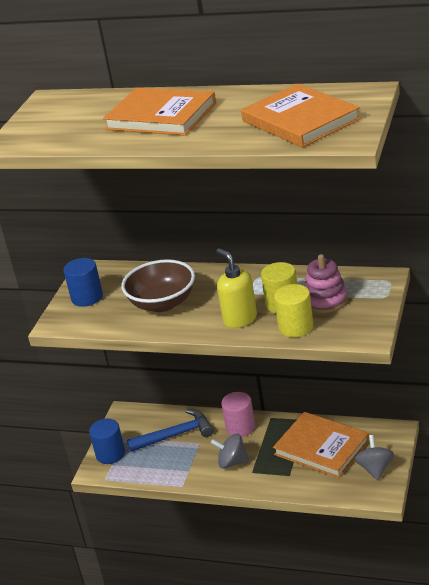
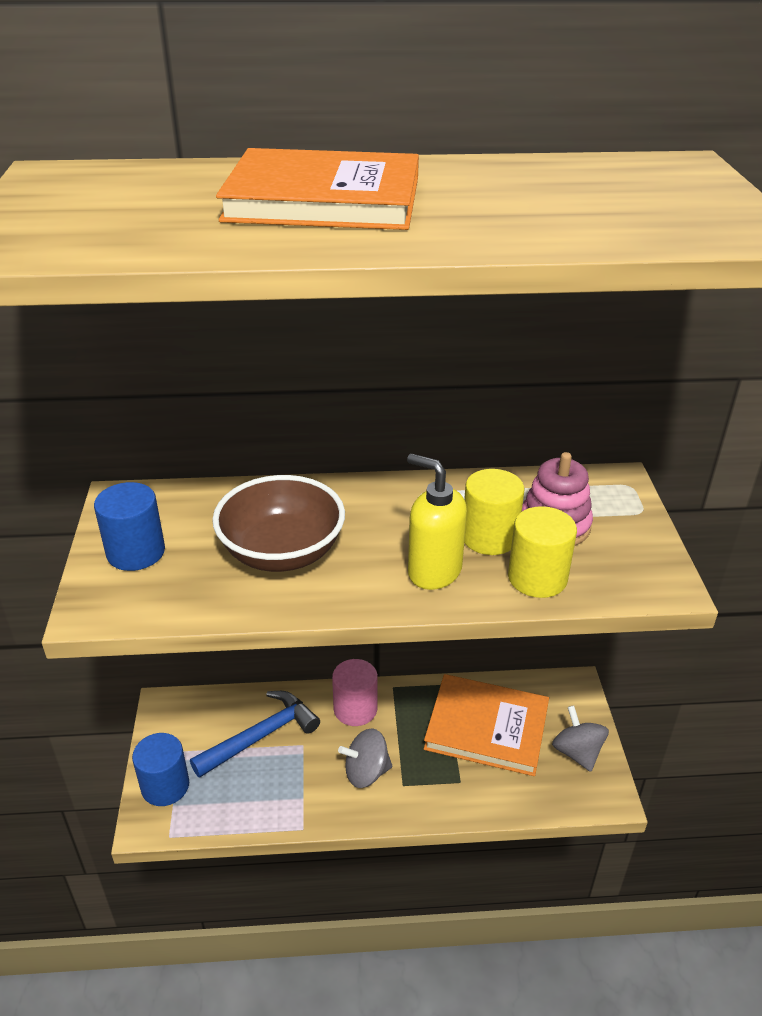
camera: 25 degrees left, 5 degrees up
orange book [241,84,361,147] -> none

